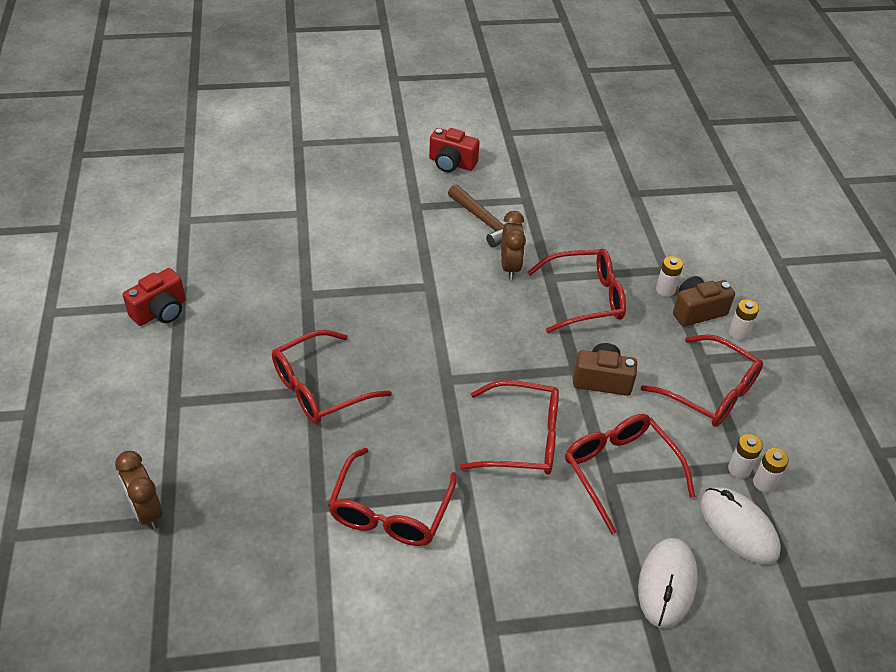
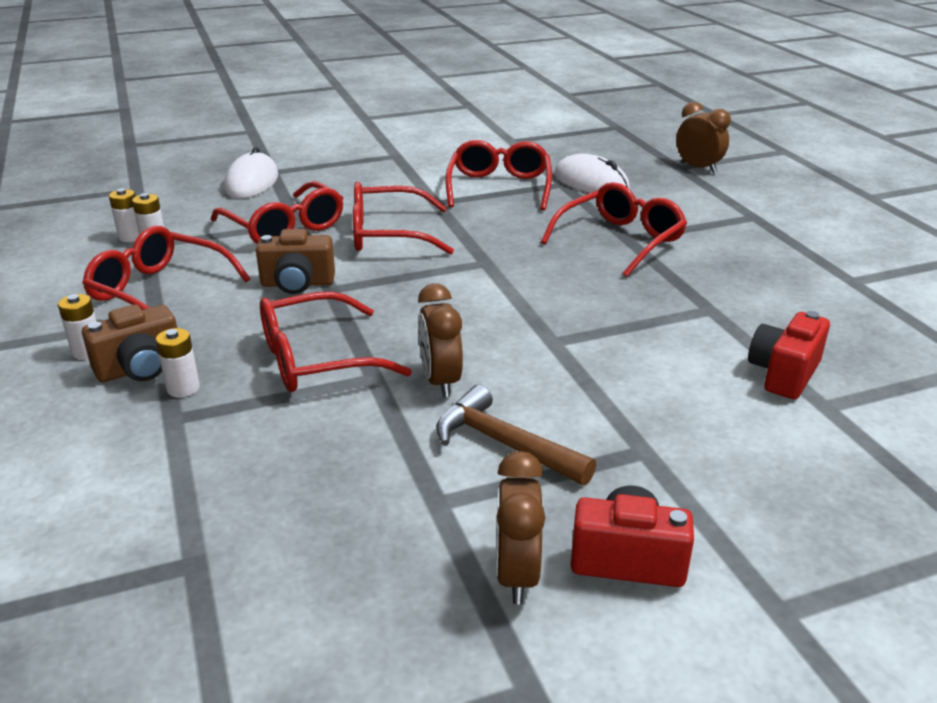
camera: 170 degrees right, 15 degrees down
red camera [123,268,186,326] -> red camera moved to [748,311,830,399]
white mouse [700,487,781,565] -> white mouse moved to [554,154,630,193]
none -> brown clock [496,451,545,605]

